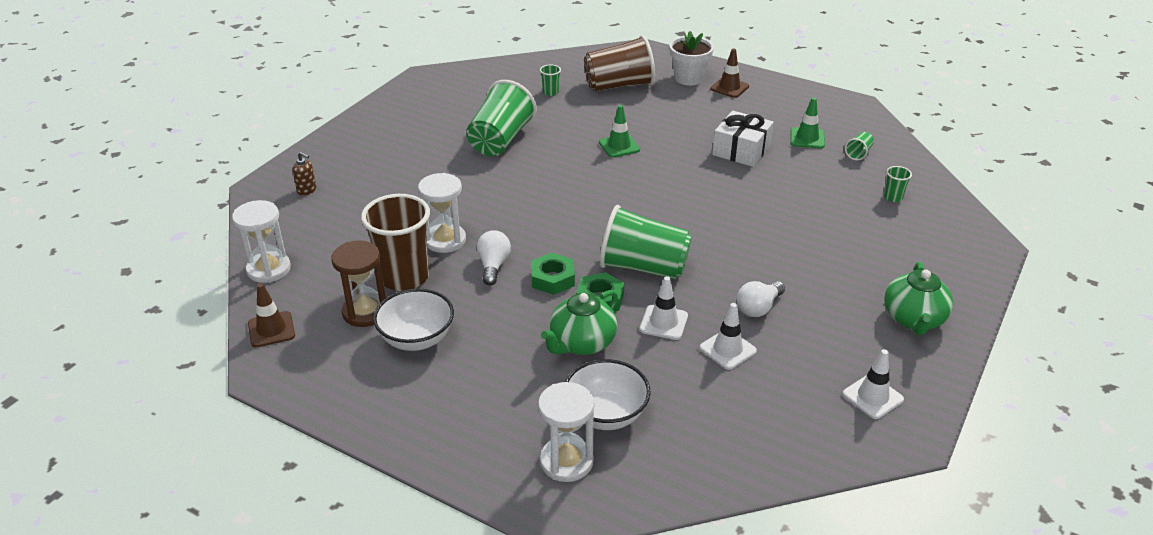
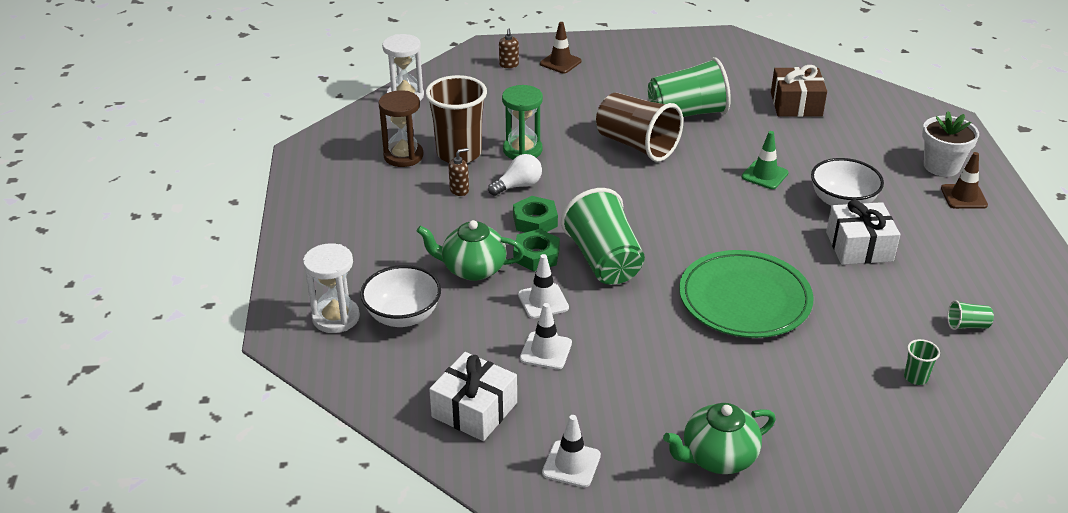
camera: 55 degrees right, 0 degrees up
brown traffic cone [248,283,295,347] -> brown traffic cone moved to [540,22,582,73]
white bowl [373,289,454,351] -> white bowl moved to [811,158,884,206]
white hourglass [418,173,466,253] -> green hourglass [502,85,543,160]
green cup [540,64,561,96] -> brown gift [771,65,827,117]
brown cup [584,35,655,91] -> brown cup moved to [596,93,683,162]
white light bulb [737,281,785,317] -> none
green traffic cone [790,97,825,149] -> none
none -> white gift [429,352,517,441]
none -> brown soap dispenser [448,148,469,196]
none -> green plate [679,250,814,338]

